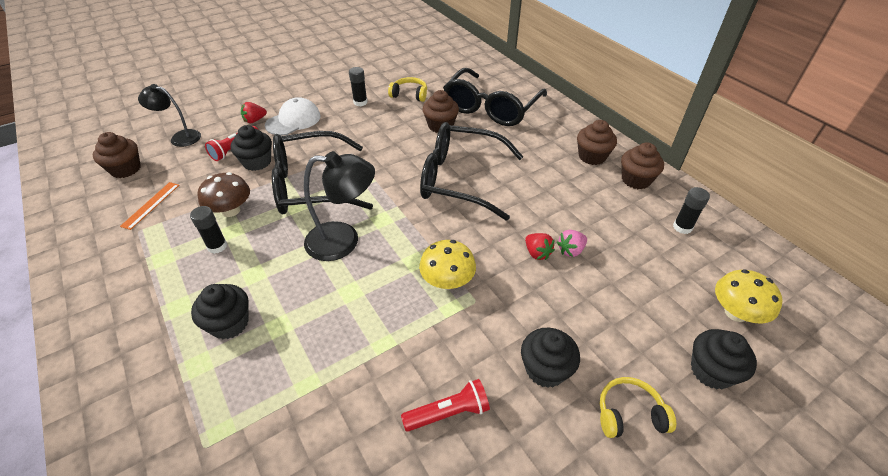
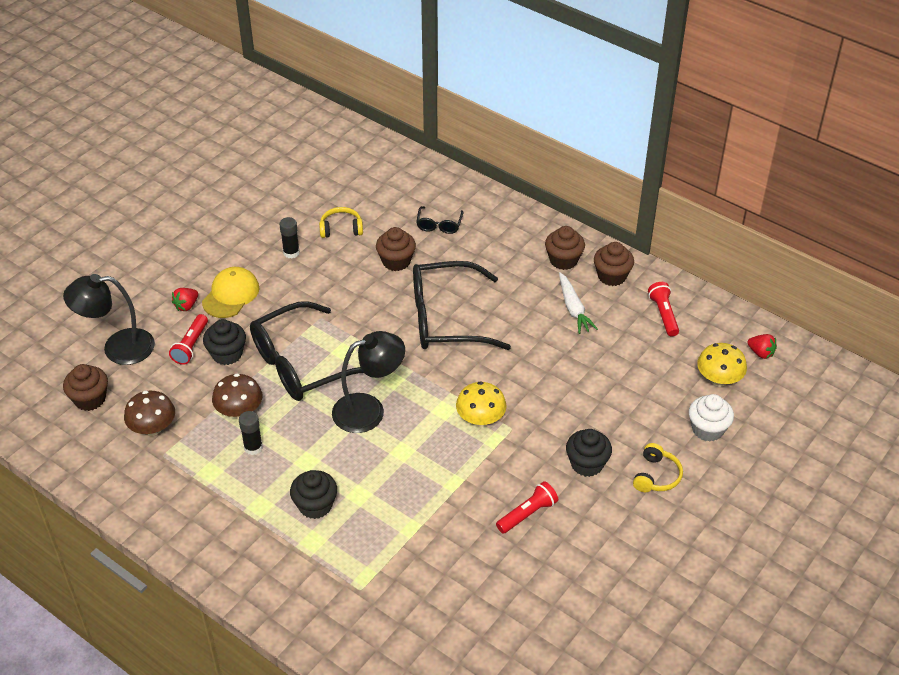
camera: 20 degrees left, 0 degrees up
orange ruler [120,182,179,230] -> brown mushroom [124,391,175,436]
black lamp [138,84,201,147] -> black lamp [63,274,155,365], size x1.51
white cap [265,97,321,136] -> yellow cap [202,267,260,318]
black glasses [443,68,547,126] -> black glasses [416,206,463,234], size x0.44
red strawberry [525,233,555,260] -> red strawberry moved to [747,334,777,359]
pink strawberry [557,230,587,257] -> none
yellow headphones [600,377,676,438] -> yellow headphones turned 135 degrees clockwise [633,443,683,492]
black glue stick [673,187,710,234] -> red flashlight [648,282,679,337]
black cupcake [691,329,757,389] -> white cupcake [689,394,734,442]
none -> white carrot [559,272,598,334]

